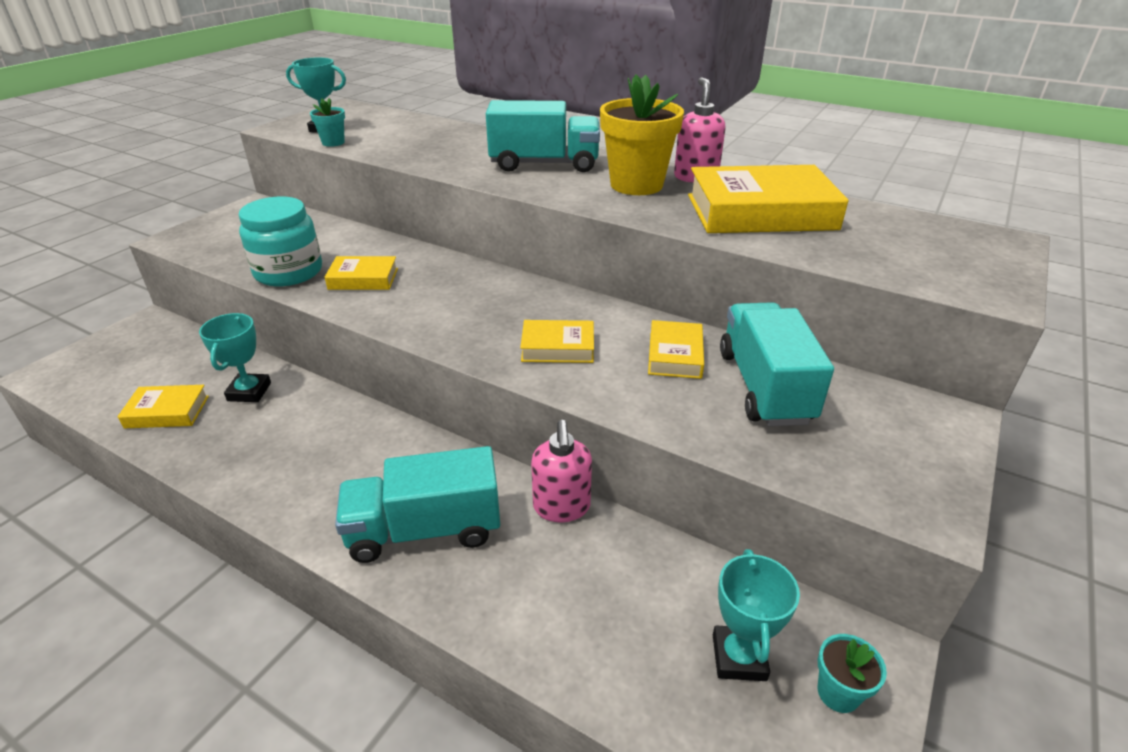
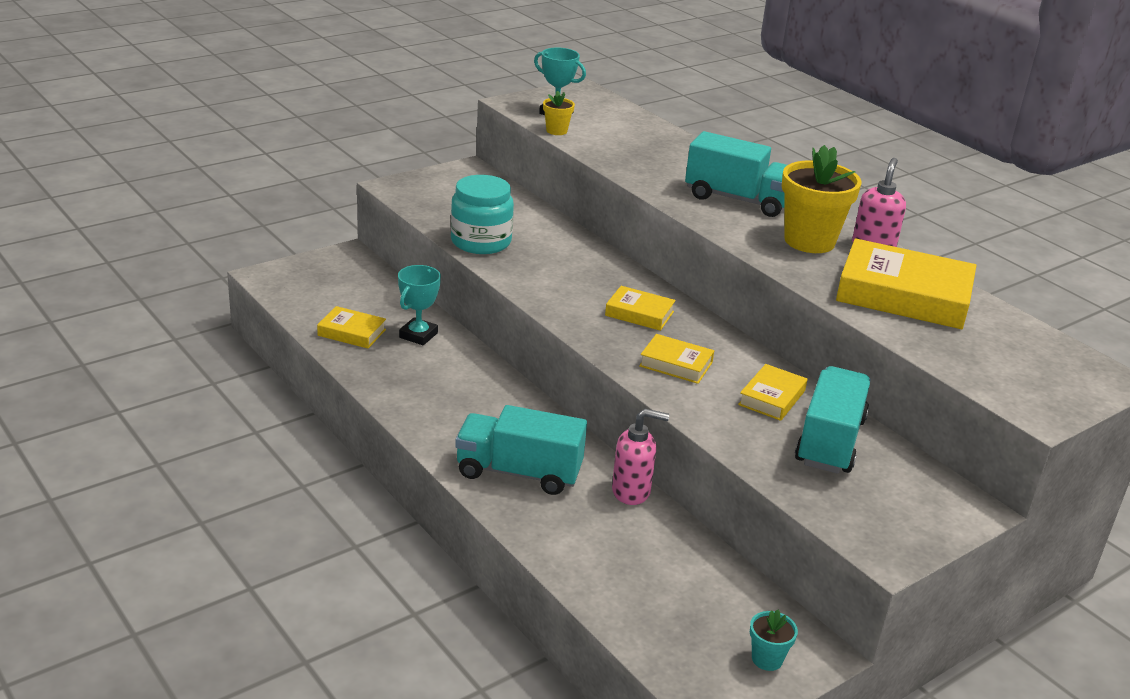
camera: 20 degrees right, 5 degrees down
turquoise flower pot [310,98,345,147] -> yellow flower pot [543,91,575,135]
yellow book [325,256,398,290] -> yellow book moved to [605,286,676,331]
pink soap dispenser [531,420,592,522] -> pink soap dispenser turned 105 degrees counterclockwise [612,409,669,505]
turquoise trophy [713,549,800,681] -> none

